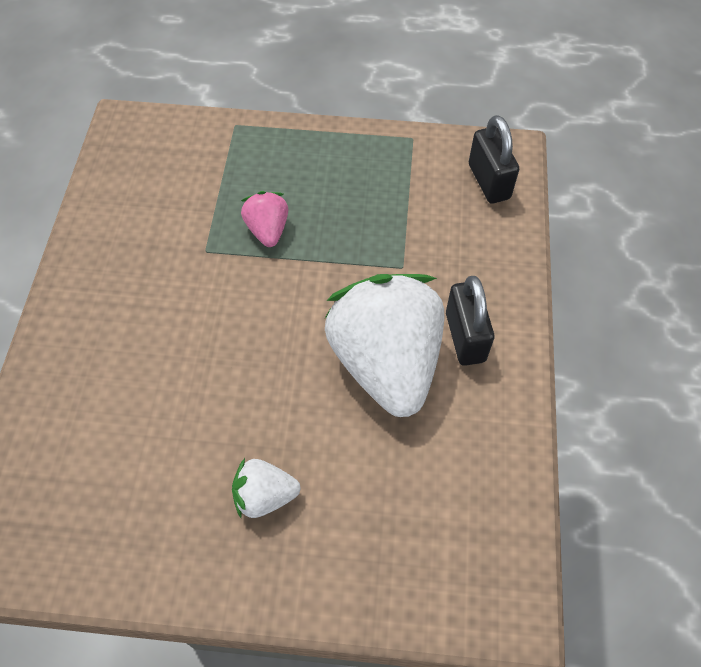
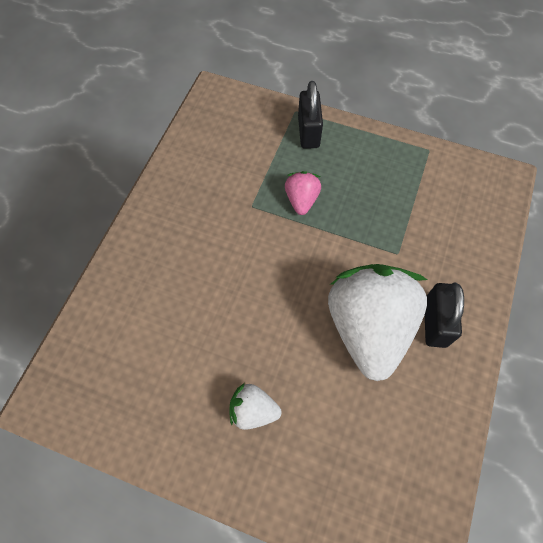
camera: 15 degrees right, 5 degrees up
black padlock [469,115,519,203] -> black padlock moved to [298,81,323,149]

